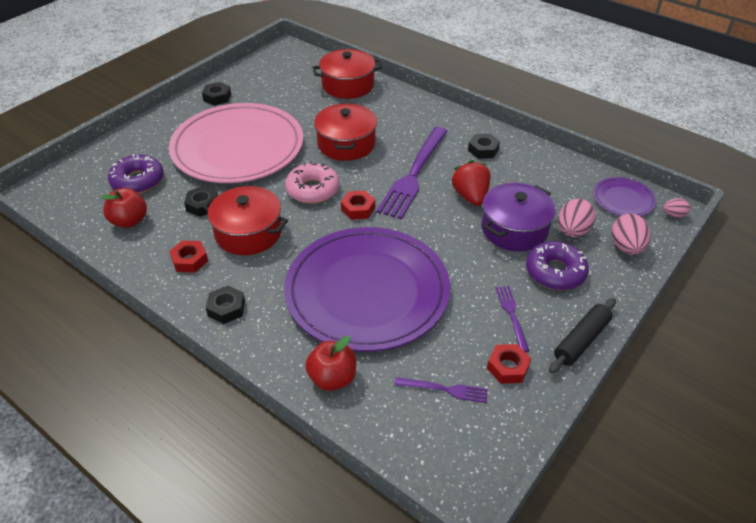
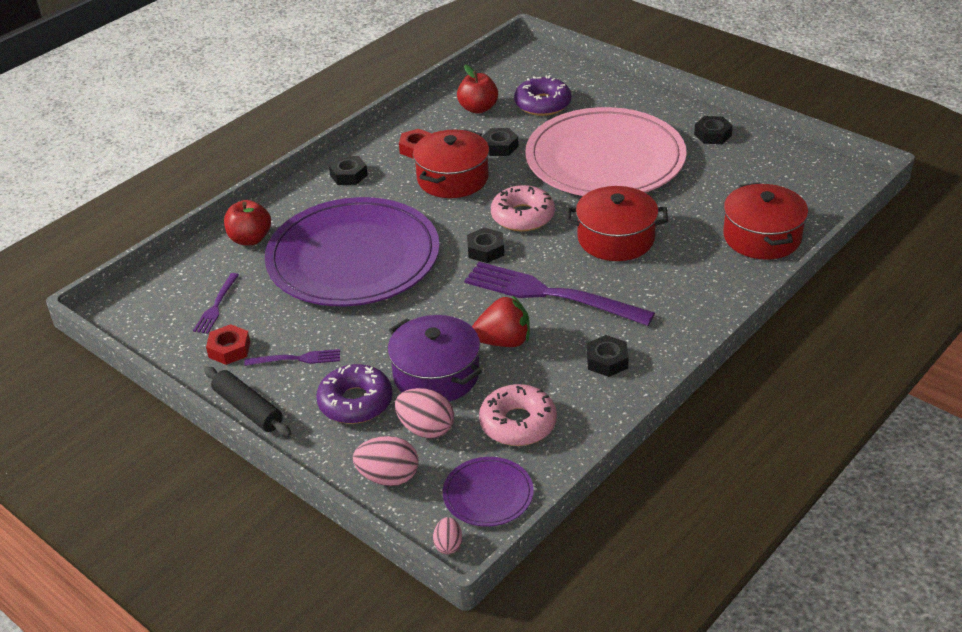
camera: 95 degrees right, 5 degrees down
red nut [341,190,375,220] -> black nut [467,228,504,263]
none -> pink donut [479,384,557,446]

